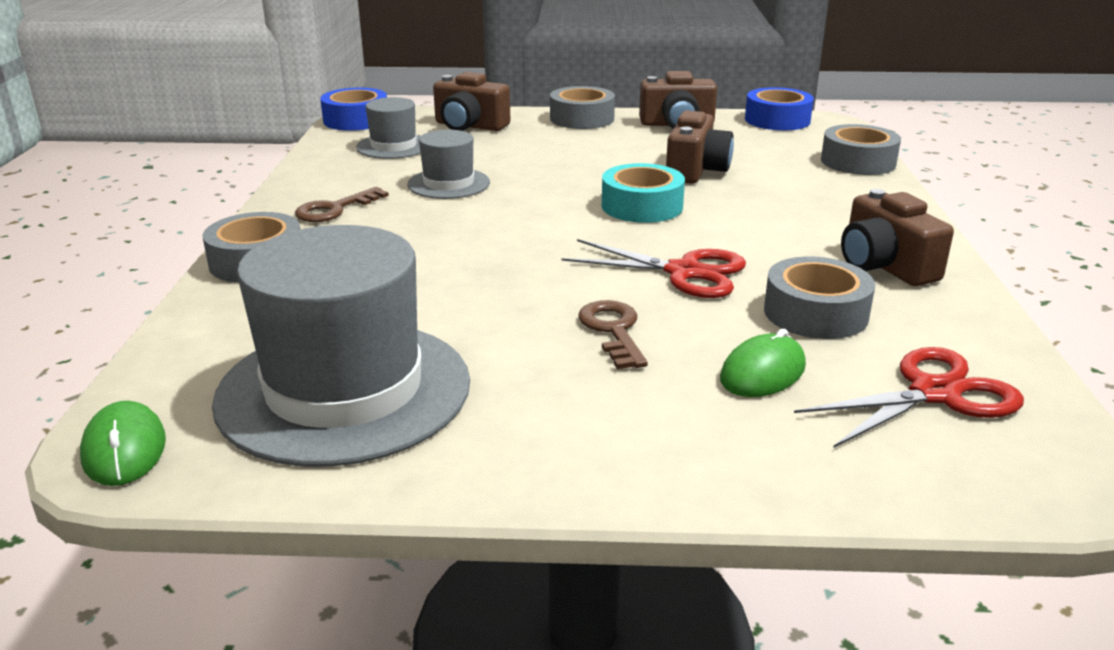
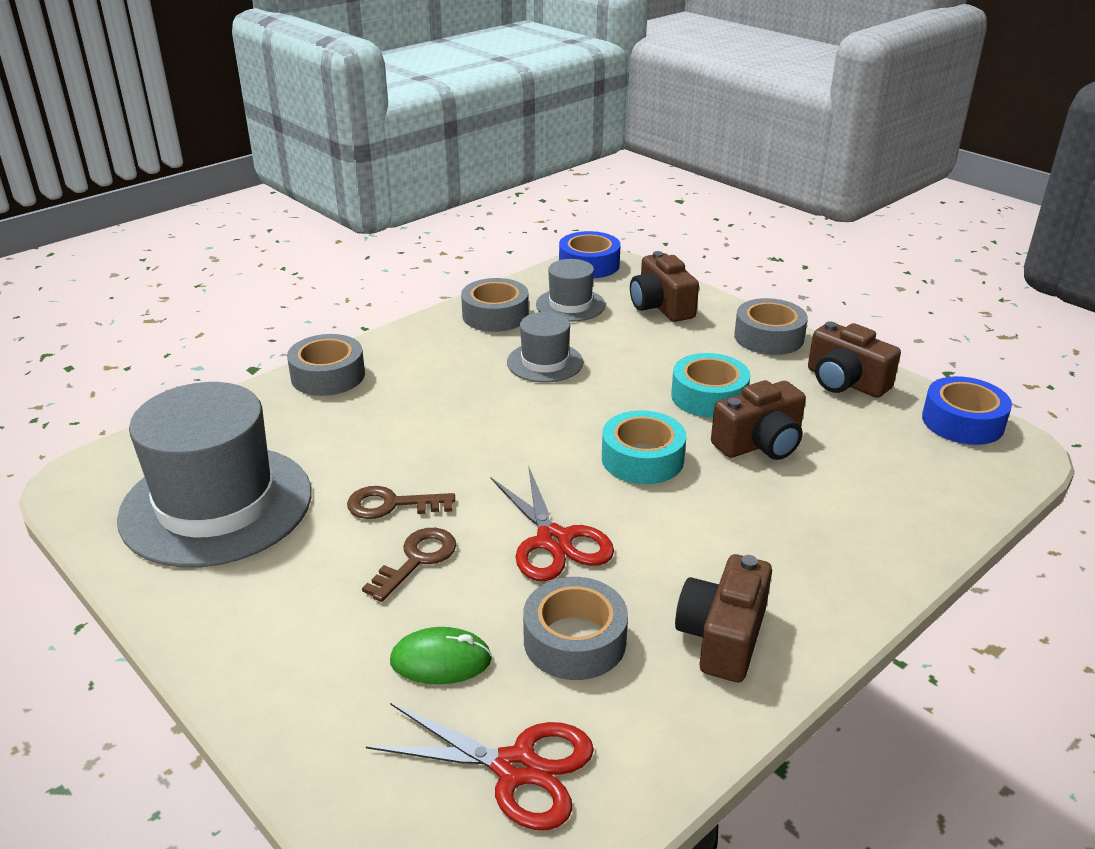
camera: 45 degrees right, 5 degrees up
green mouse [80,401,166,486] -> none
brown key [295,187,389,222] -> brown key moved to [347,486,455,519]
grey tape [821,124,901,175] -> grey tape moved to [461,278,529,332]
none -> turquoise tape [671,353,750,418]

